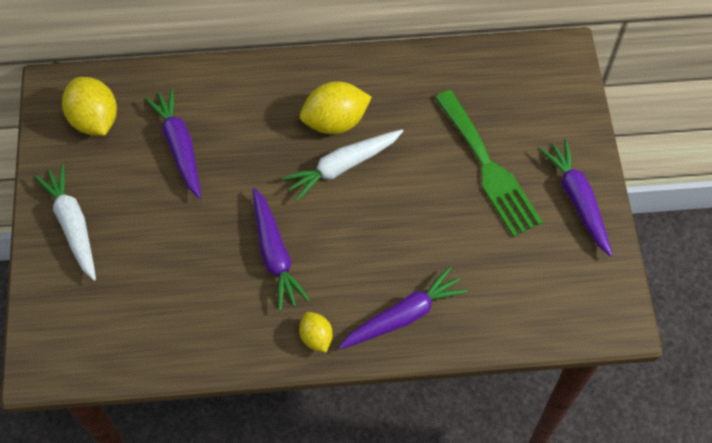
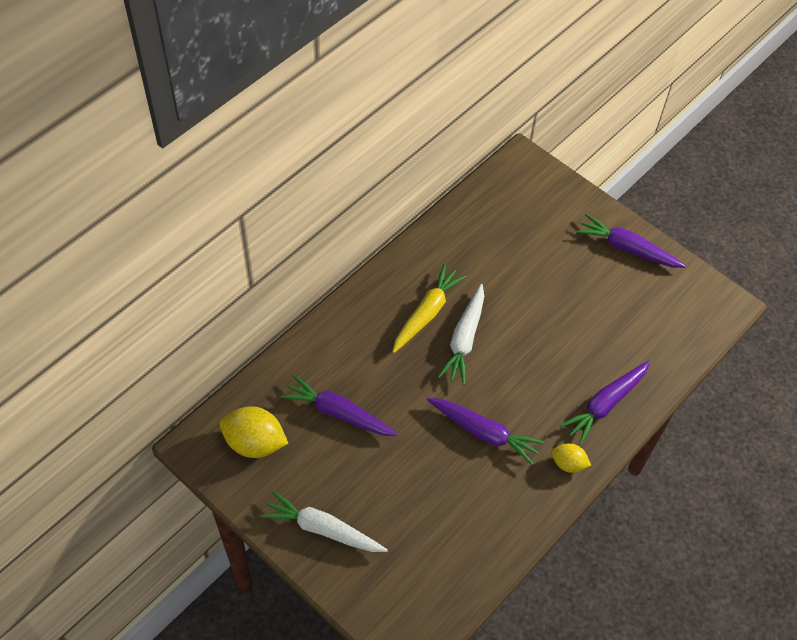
camera: 45 degrees left, 5 degrees down
yellow lemon [300,81,372,134] -> yellow carrot [392,264,467,353]
purple carrot [339,266,468,349] -> purple carrot turned 150 degrees counterclockwise [560,361,650,445]
green fork [435,90,543,237] -> none

